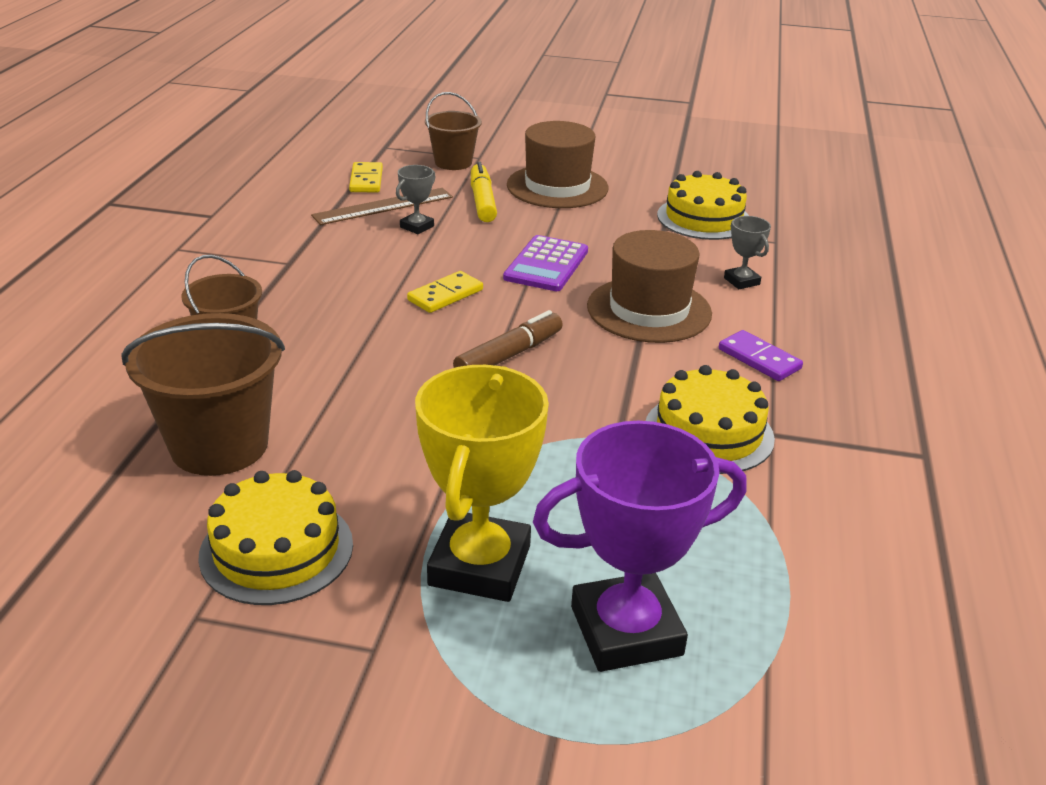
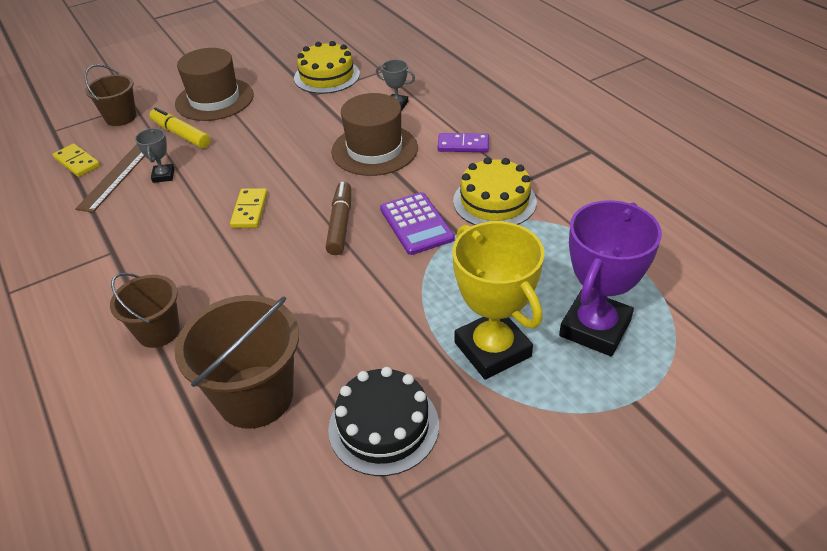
camera: 40 degrees left, 10 degrees up
yellow cake [198,470,353,605] -> black cake [328,367,439,476]
purple calculator [503,235,588,291] -> purple calculator moved to [380,192,455,255]

